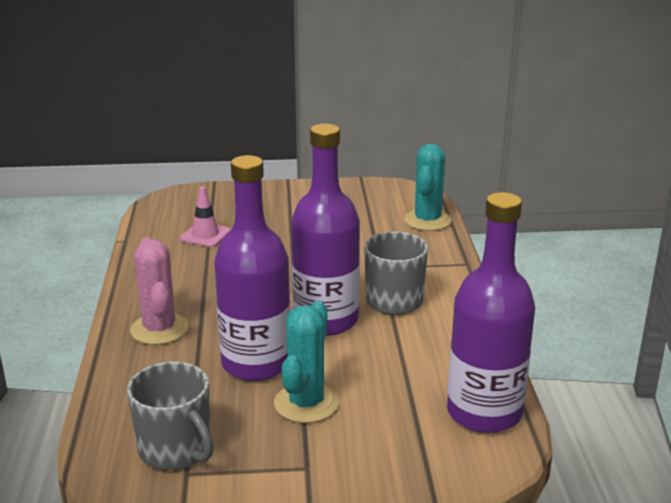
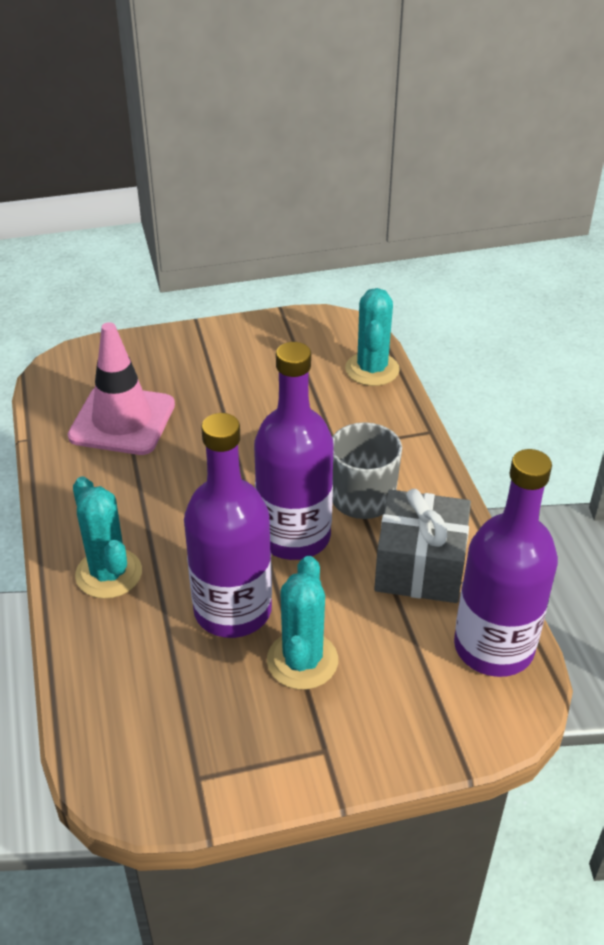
camera: 10 degrees left, 15 degrees up
grey mug [127,361,213,470] -> none
pink cactus [130,237,189,345] -> turquoise cactus [73,476,142,599]
pink traffic cone [180,186,231,247] -> pink traffic cone [68,322,175,455], size x1.86
none -> grey gift [374,489,471,603]

